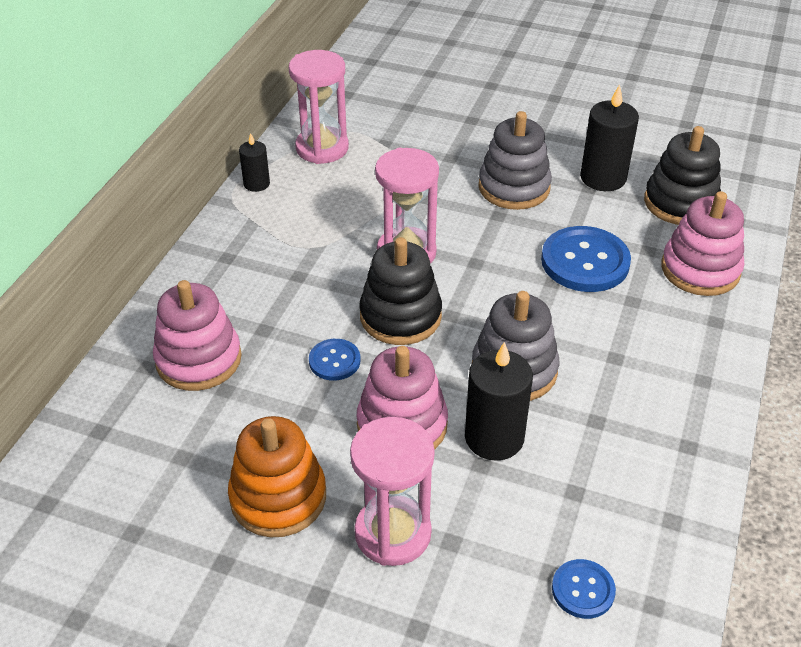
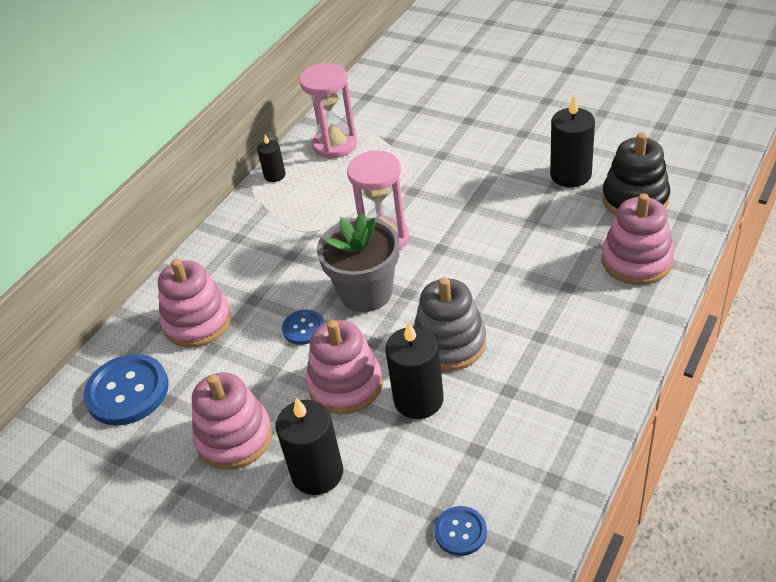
camera: 15 degrees right, 0 degrees up
orange stacking toy [228,416,326,537] -> pink stacking toy [192,373,273,470]
pink hourglass [350,417,435,566] -> black candle [276,398,343,495]
black stacking toy [359,237,442,345] -> grey flower pot [317,213,399,312]
grey stacking toy [479,111,552,210] -> none
blue button [541,226,631,292] -> blue button moved to [83,354,169,426]

